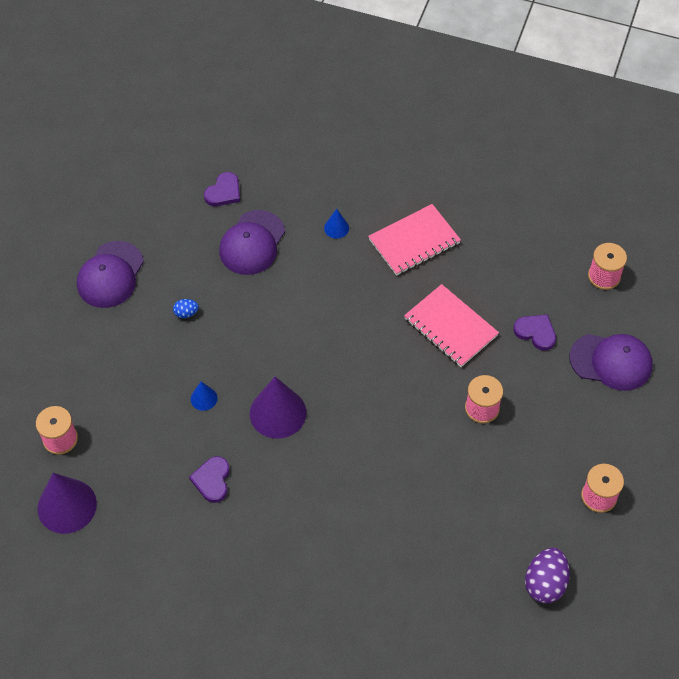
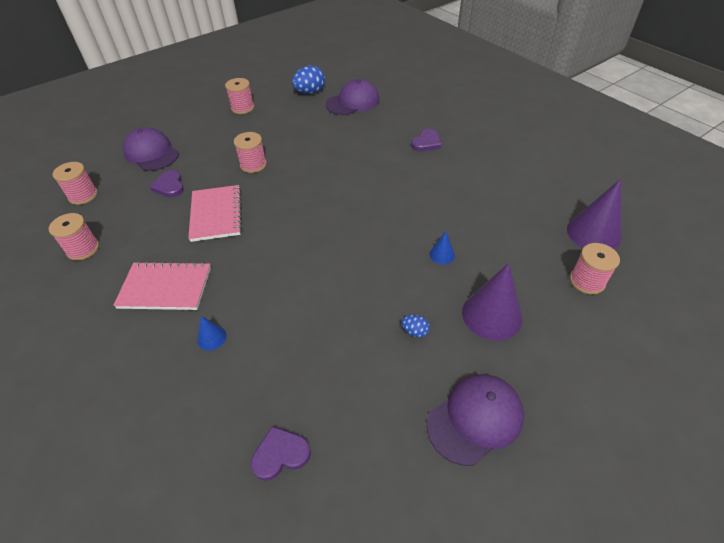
camera: 145 degrees left, 10 degrees down
purple heart [189,456,230,503] -> purple heart moved to [411,129,442,151]
purple cap [219,210,285,275] -> purple cap moved to [325,79,380,115]
purple cone [250,377,306,439] -> purple cone moved to [462,263,523,341]
purple egg [525,548,570,603] -> blue egg [292,66,325,94]
none -> pink spool [49,213,99,260]

